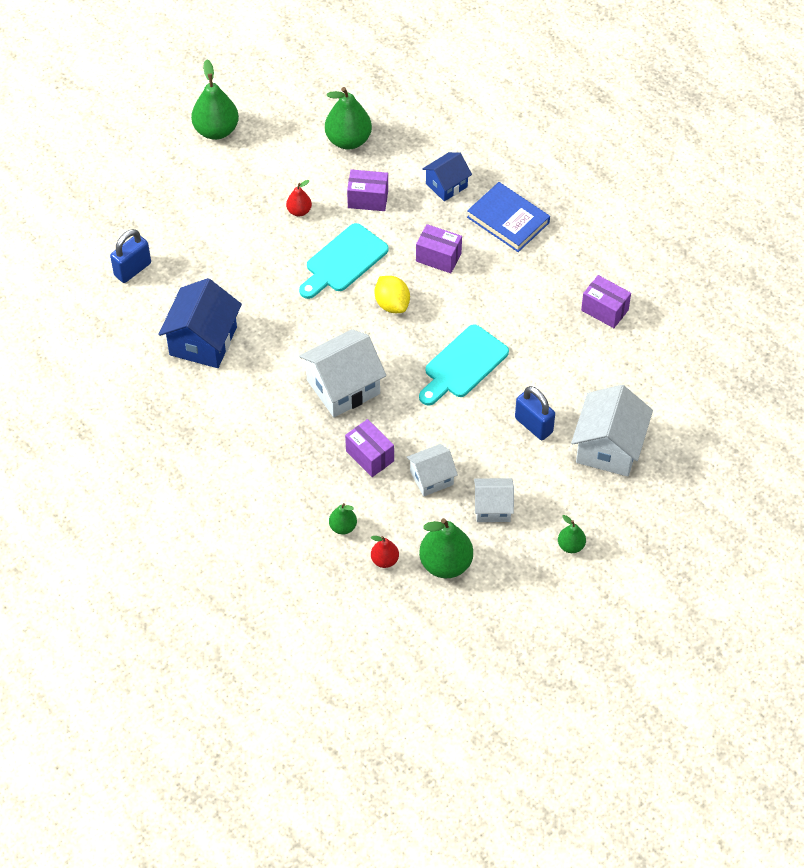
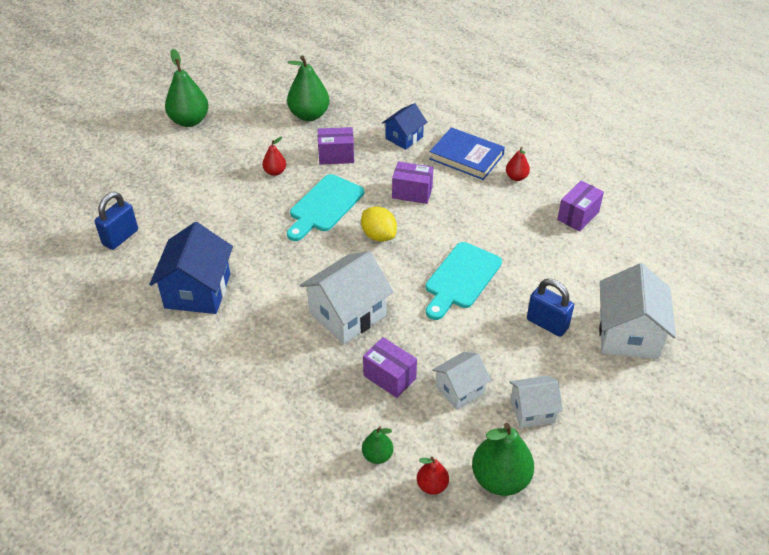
camera: 10 degrees left, 10 degrees down
green pear [558,515,586,553] -> none
purple box [581,275,631,328] -> purple box turned 75 degrees counterclockwise [557,181,604,231]
none -> red pear [506,147,530,181]

